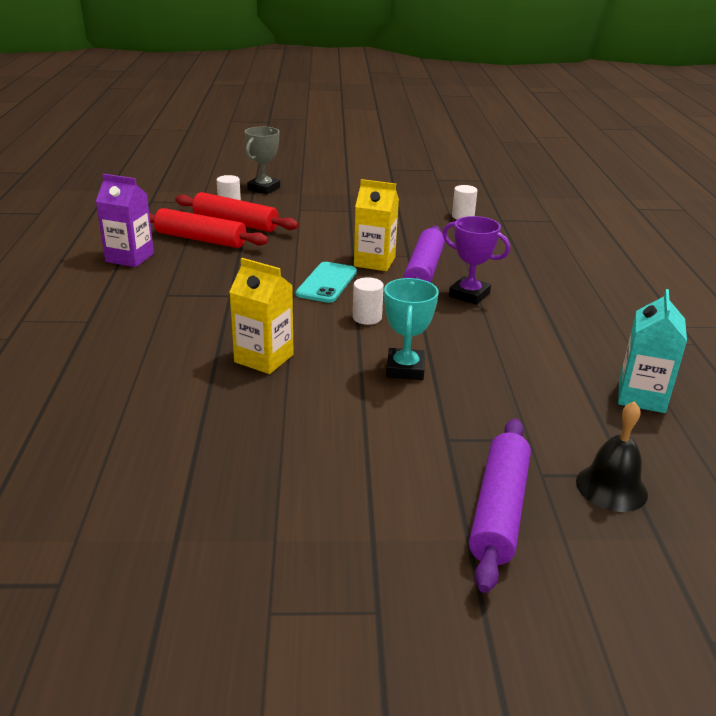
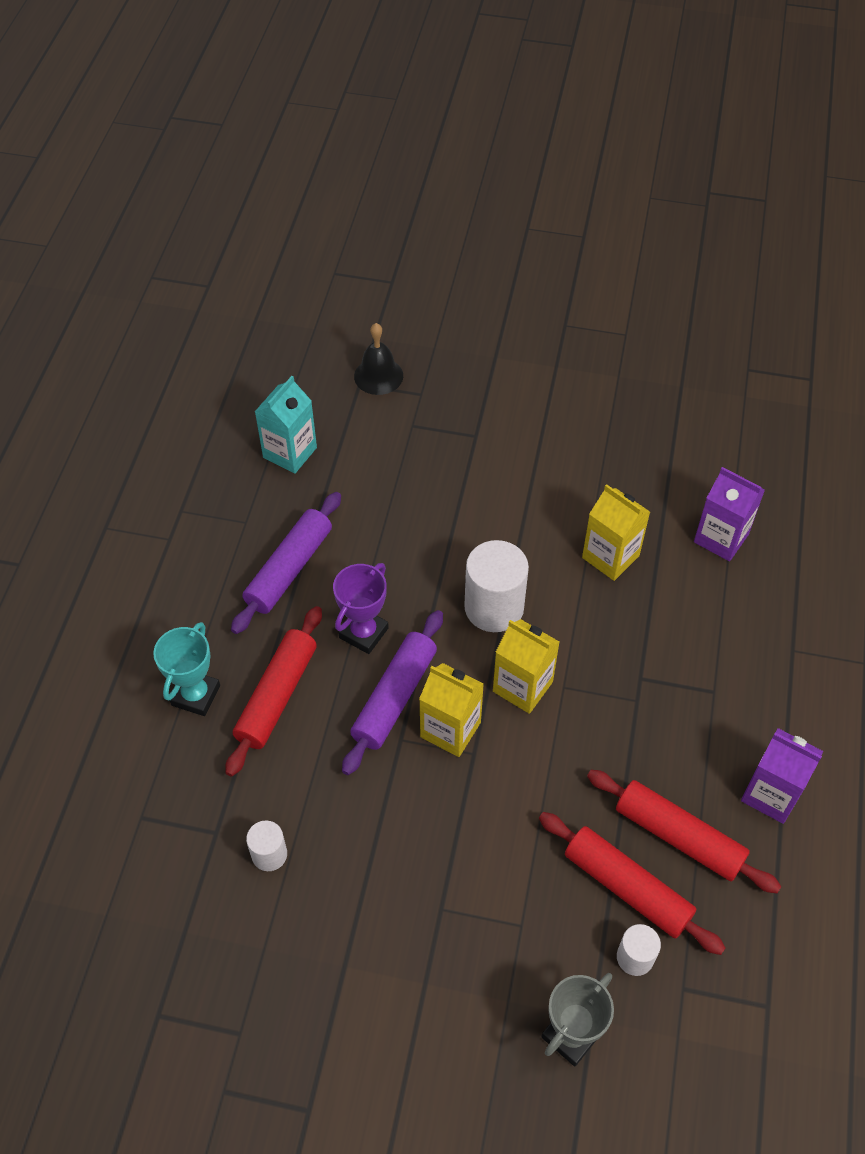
camera: 165 degrees left, 25 degrees up
turquoise phone [296,262,357,303] -> yellow carton [493,619,560,714]
white cylinder [353,277,384,325] -> white cylinder [464,540,529,632], size x1.87
turquoise trophy [384,278,439,380] -> turquoise trophy moved to [153,622,220,716]
purple trophy [443,216,510,305] -> purple trophy turned 75 degrees clockwise [333,563,389,654]
purple rolling pin [469,418,531,593] -> purple rolling pin moved to [231,492,341,634]
none -> red rolling pin [225,606,322,777]
none -> purple carton [694,467,765,561]

